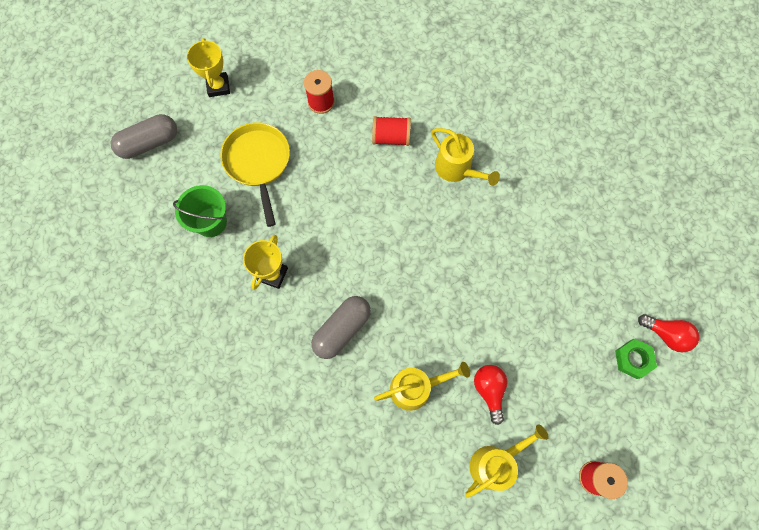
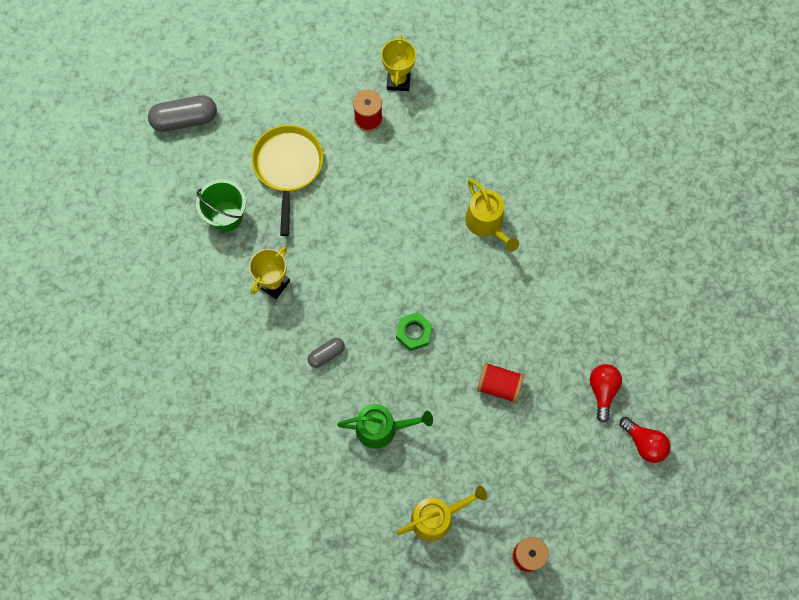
camera: 15 degrees right, 0 degrees up
yellow trophy [187,38,230,97] -> yellow trophy moved to [381,35,416,91]
grey capsule [311,296,371,359] -> grey capsule [308,338,345,368], size x0.56
red spool [372,116,411,146] -> red spool moved to [477,362,524,403]
yellow watering can [374,362,470,411] -> green watering can [337,404,433,449]
red light bulb [474,365,507,425] -> red light bulb moved to [590,364,622,423]
green nut [615,339,657,379] -> green nut moved to [396,312,432,351]

